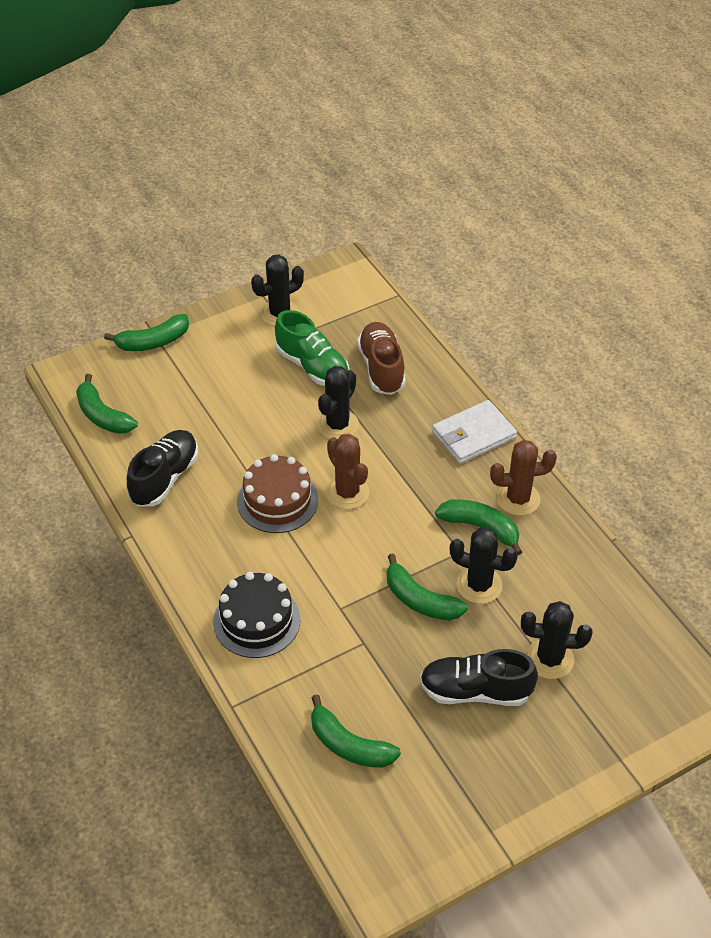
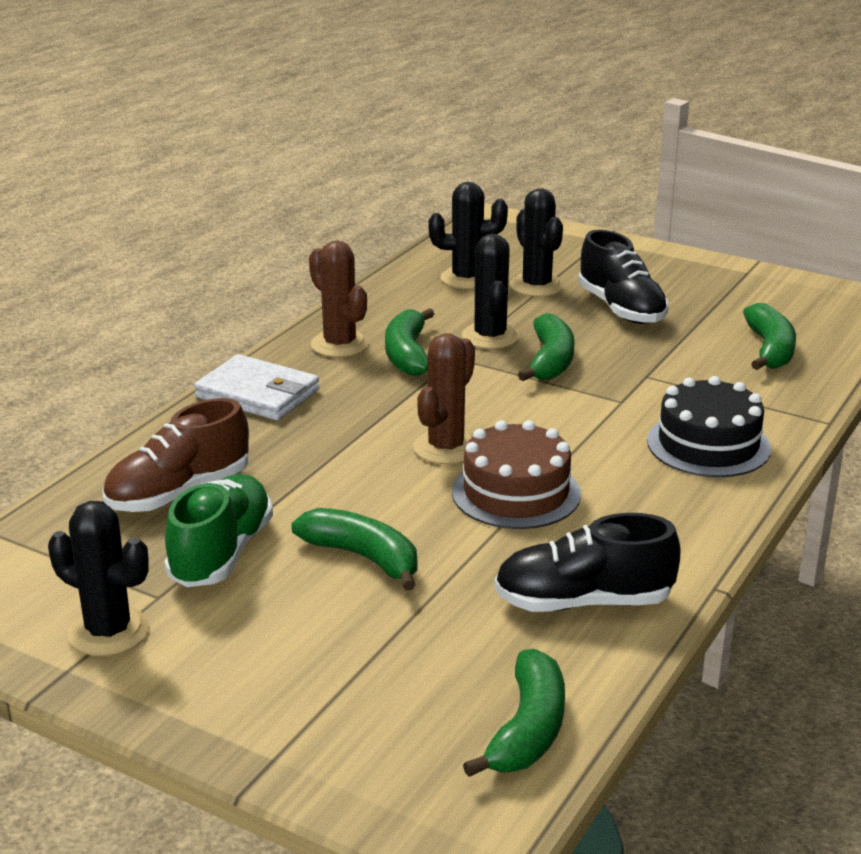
camera: 120 degrees left, 20 degrees down
green banana [104,314,189,351] -> green banana moved to [291,508,417,591]
black cactus [317,366,359,439] -> black cactus moved to [429,182,508,289]

